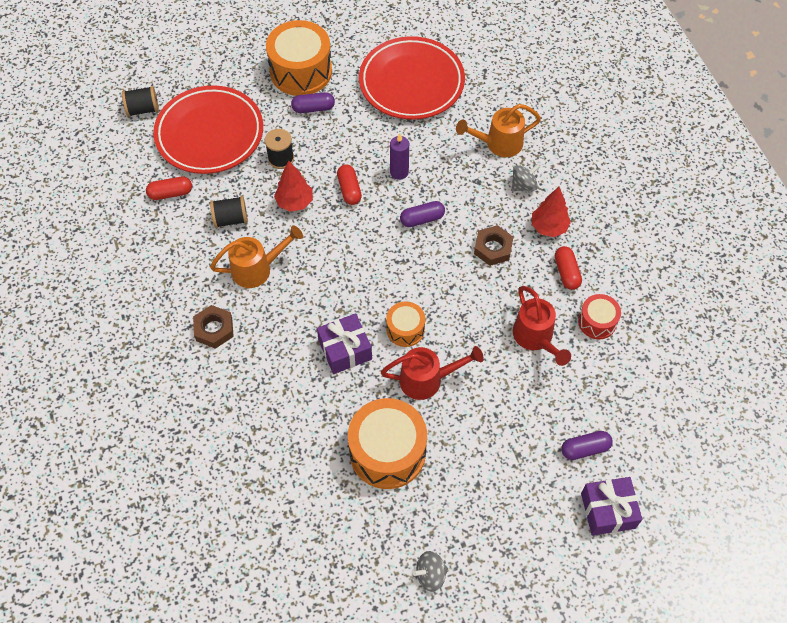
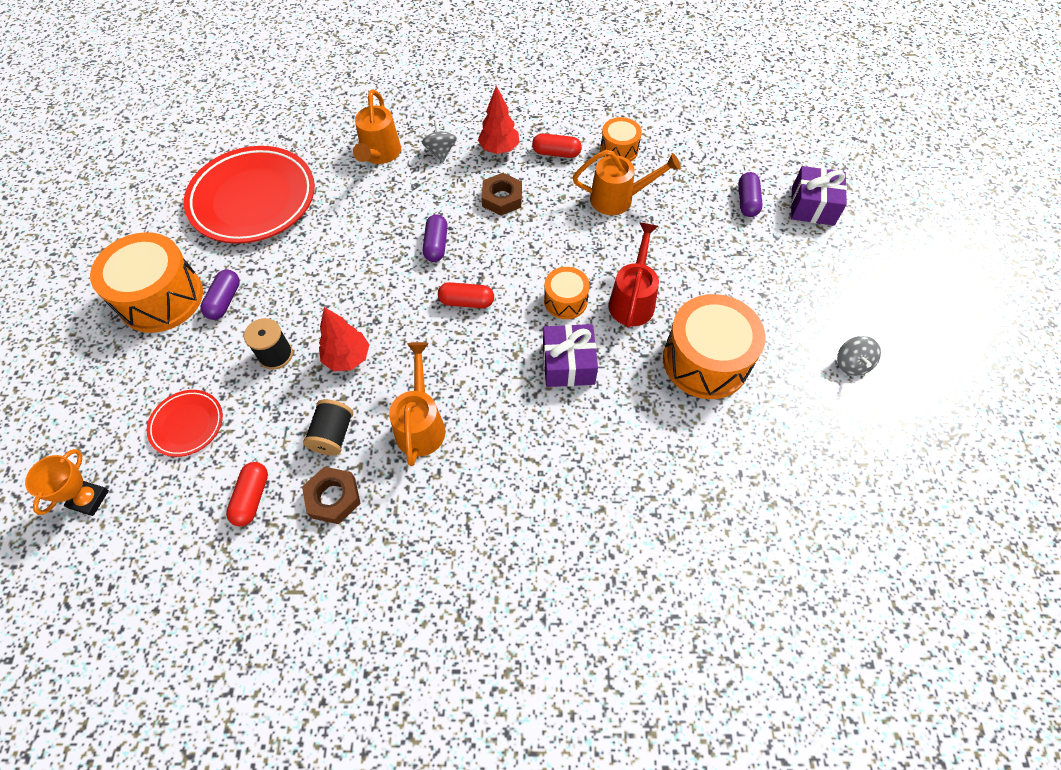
camera: 70 degrees left, 0 degrees up
black spool [122,86,159,117] -> orange trophy [25,449,109,516]
red plate [153,85,263,174] -> red plate [147,390,223,457], size x0.48
brown nut [193,305,234,349] -> brown nut moved to [302,467,361,524]
red capsule [337,164,362,205] -> red capsule moved to [438,282,494,308]
purple candle [390,133,409,180] -> none
red watering can [513,286,571,366] -> orange watering can [573,150,681,215]
red drum [578,294,621,339] -> orange drum [600,117,642,161]

